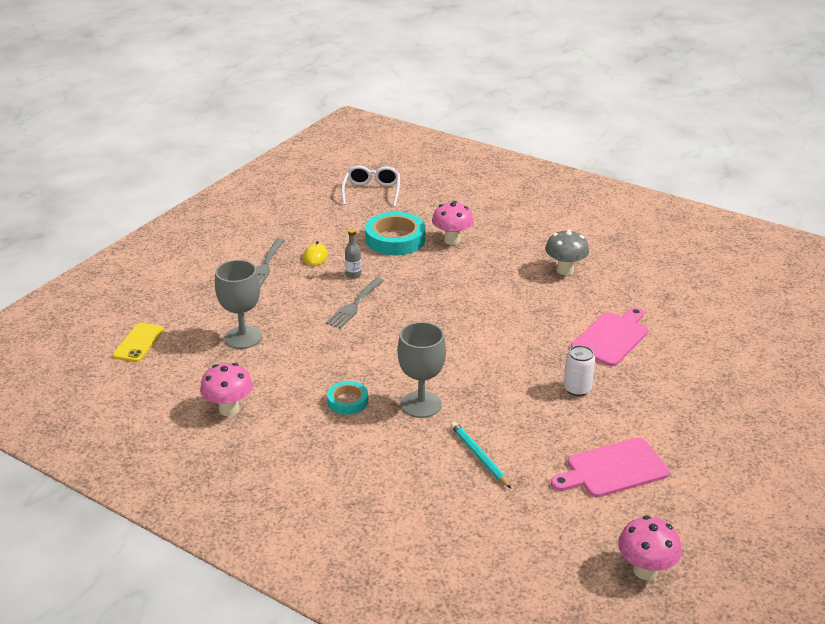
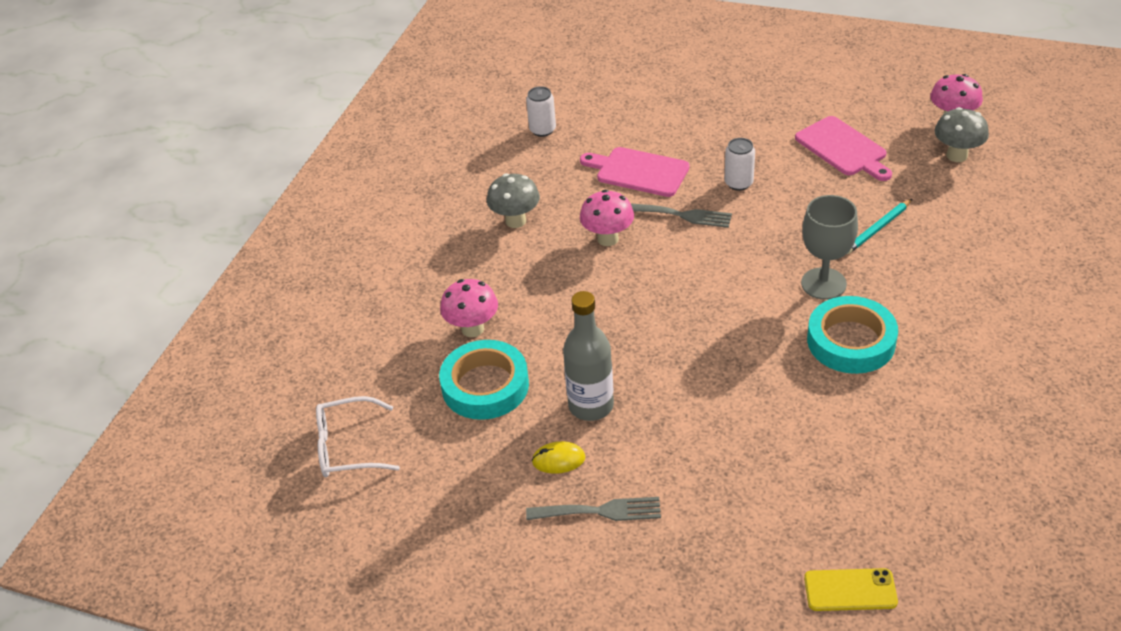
camera: 100 degrees left, 10 degrees up
pink mushroom [200,363,253,416] -> pink mushroom moved to [580,190,634,246]
grey goblet [215,260,262,349] -> none
grey fork [326,278,384,329] -> grey fork moved to [631,204,732,228]
turquoise tape [327,381,368,415] -> turquoise tape [807,296,898,374], size x1.84
grey bottle [345,229,361,278] -> grey bottle [563,291,614,421], size x2.07
none -> white can [526,86,556,137]
none -> grey mushroom [935,107,989,162]

